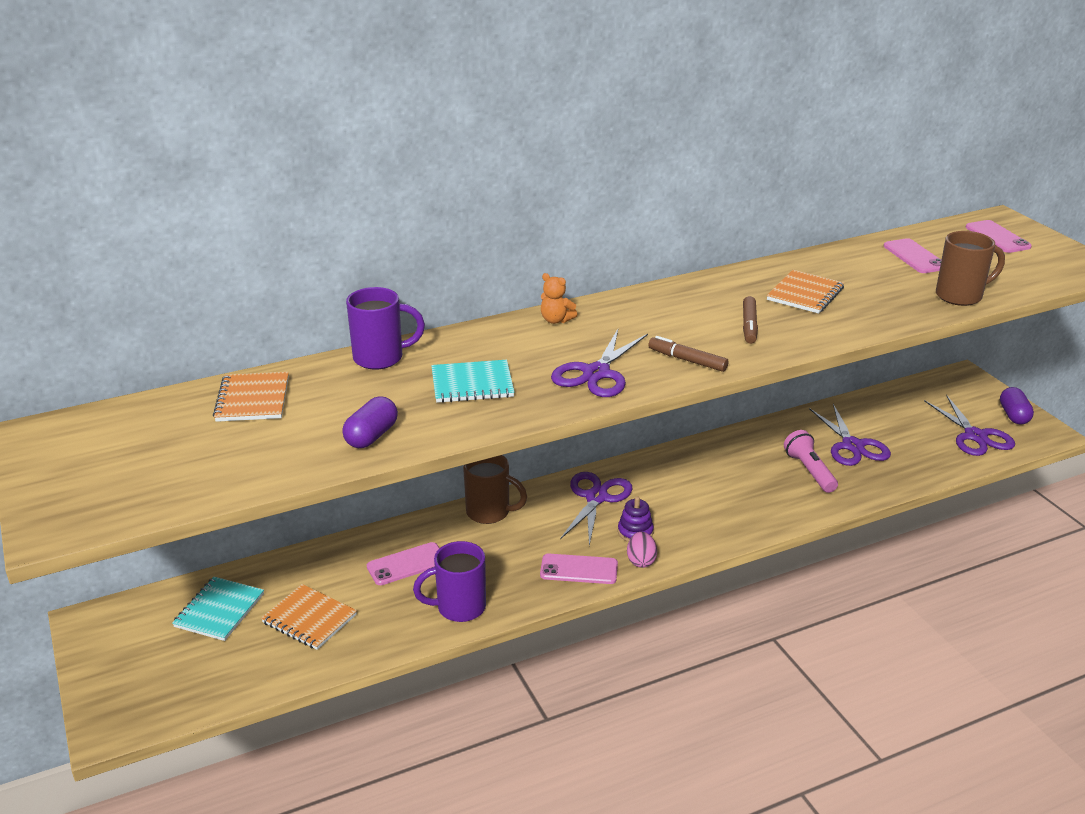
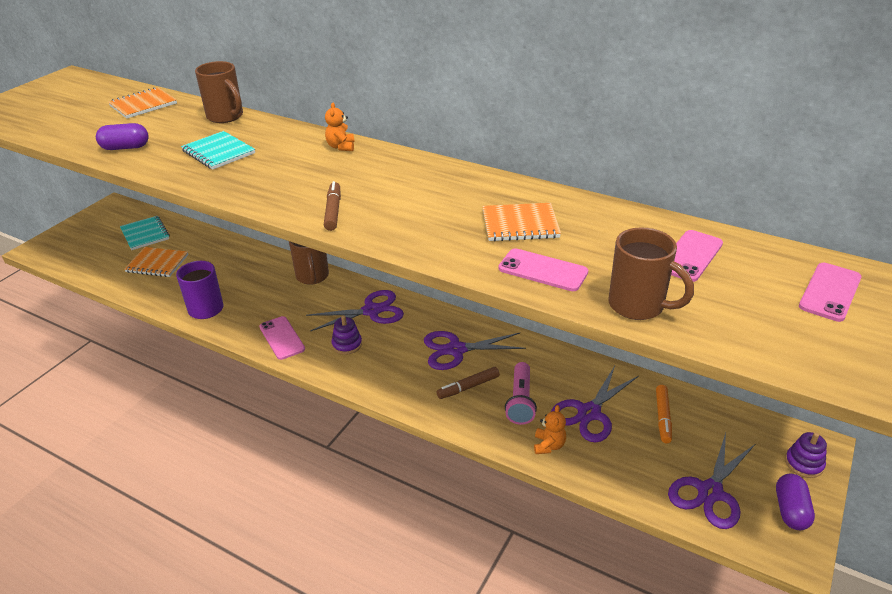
camera: 55 degrees right, 5 degrees up
turquoise notebook [172,577,264,641] -> turquoise notebook turned 75 degrees clockwise [120,216,170,250]
orange notebook [261,584,357,650] -> orange notebook turned 75 degrees counterclockwise [124,247,188,277]
purple mug [346,287,425,370] -> brown mug [195,61,243,123]
pink phone [367,542,440,585] -> pink phone moved to [499,248,588,291]
purple scissors [551,329,648,397] -> purple scissors moved to [424,331,526,370]
pink egg [627,532,657,568] -> none
brown marker [743,296,758,344] -> brown marker moved to [437,367,500,399]
pink flashlight [784,430,838,493] -> pink flashlight turned 150 degrees clockwise [505,362,537,425]
purple capsule [1000,387,1034,425] -> purple capsule turned 45 degrees counterclockwise [776,474,815,530]
none -> orange teddy bear [534,405,566,454]
none -> orange marker [656,385,672,443]
none -> purple stacking toy [785,432,827,478]

